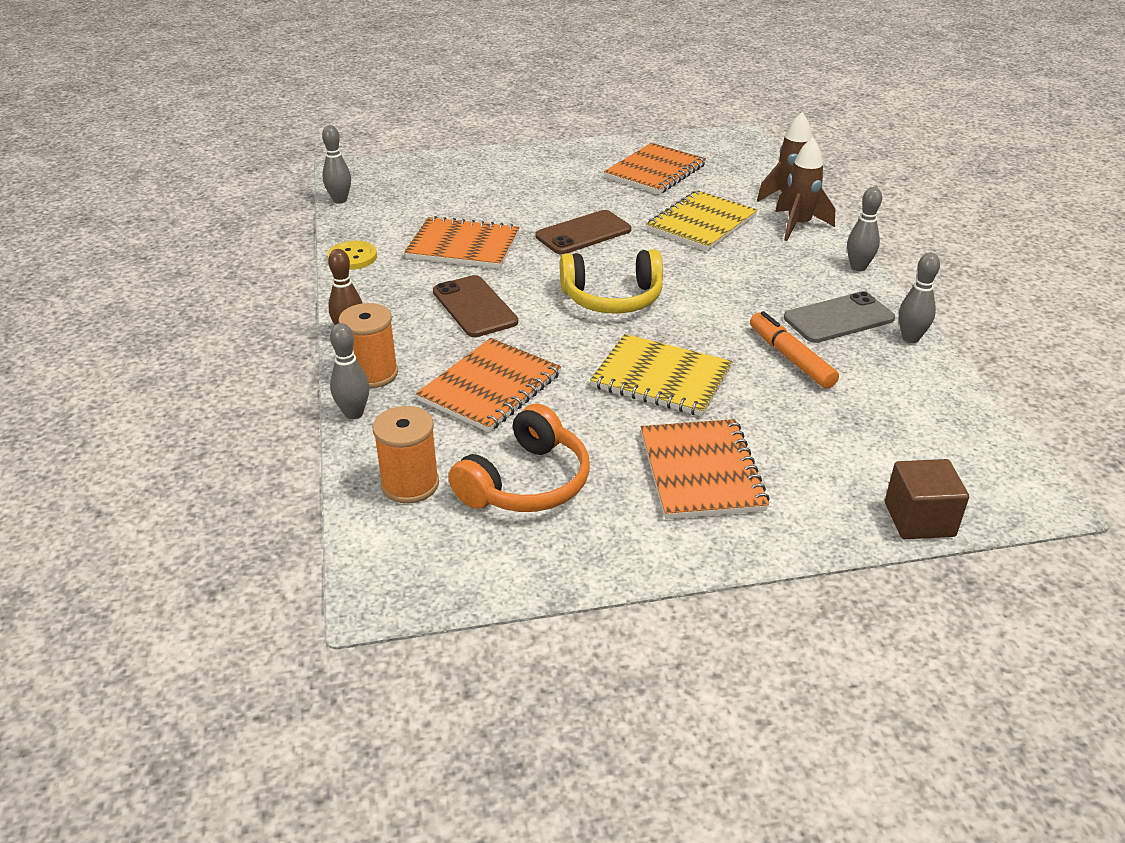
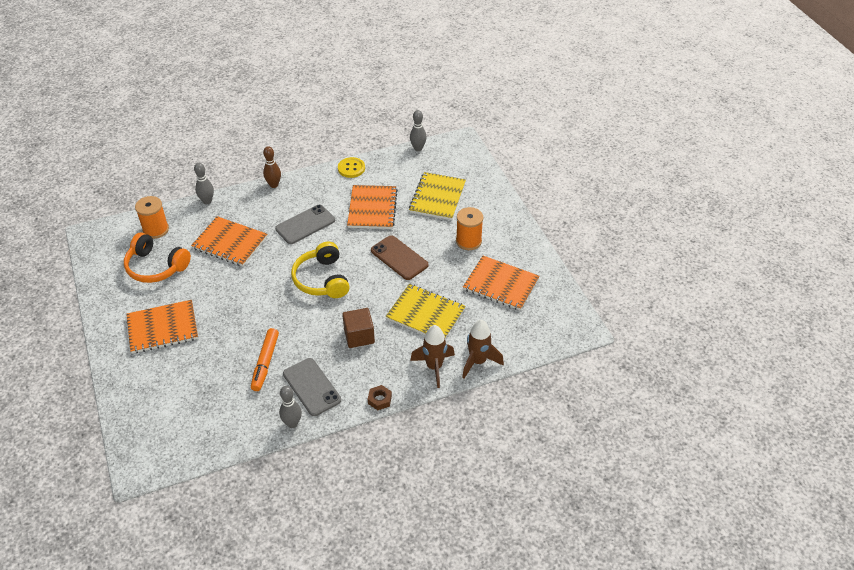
camera: 80 degrees right, 10 degrees up
orange spool [338,303,398,388] -> orange spool moved to [456,207,483,250]
brown phone [433,275,518,337] -> grey phone [275,205,335,244]
yellow notebook [590,334,733,416] -> yellow notebook moved to [409,172,466,220]
orange marker [750,311,839,389] -> orange marker turned 135 degrees clockwise [251,328,279,391]
grey bowling pin [847,187,882,271] -> brown nut [368,385,392,410]
brown cube [885,459,969,539] -> brown cube moved to [342,308,375,348]

